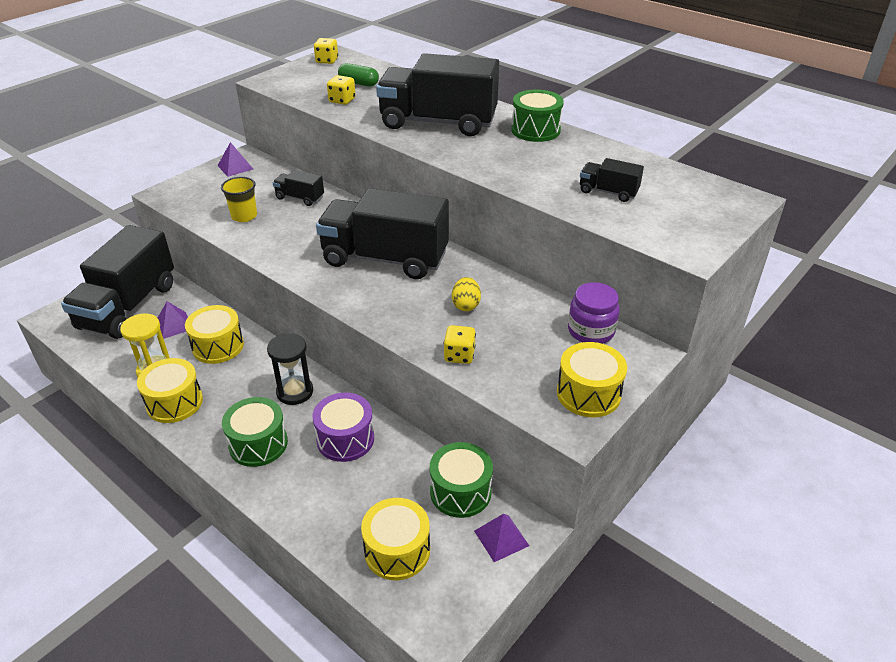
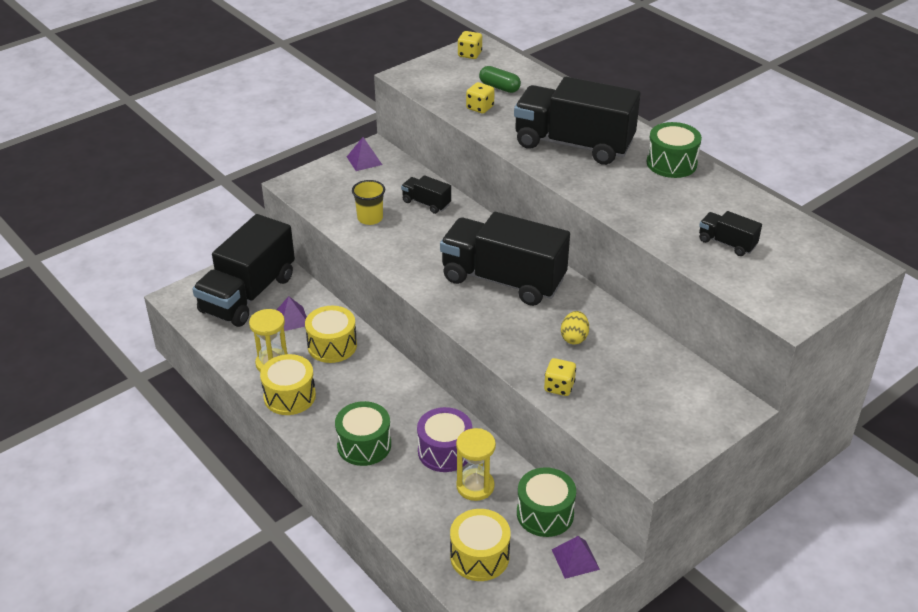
camera: 10 degrees right, 0 degrees up
black hourglass [267,333,313,405] -> none
yellow drum [557,342,627,417] -> none
purple jar [568,282,620,344] -> none
none -> yellow hourglass [456,428,496,501]

